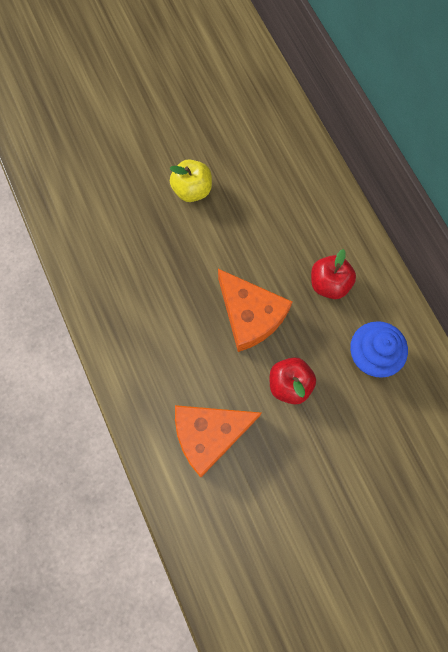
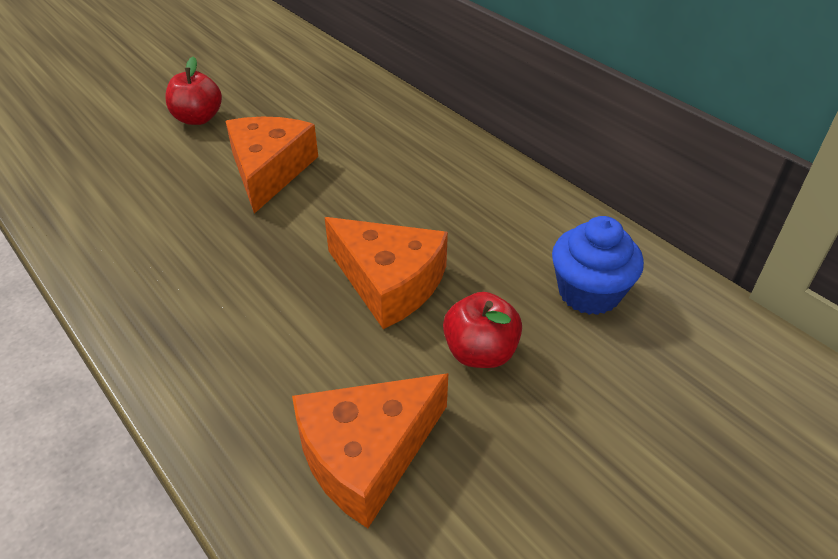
camera: 15 degrees left, 30 degrees down
yellow apple [170,159,212,202] -> orange cheese [225,117,318,214]
red apple [311,249,356,299] -> red apple moved to [166,57,222,125]

